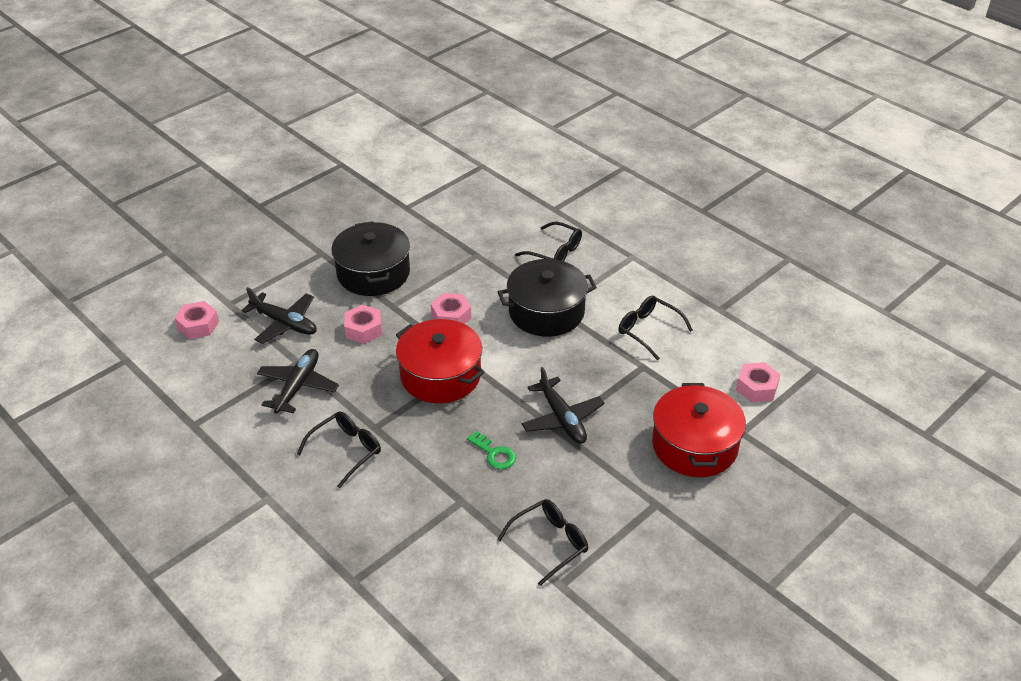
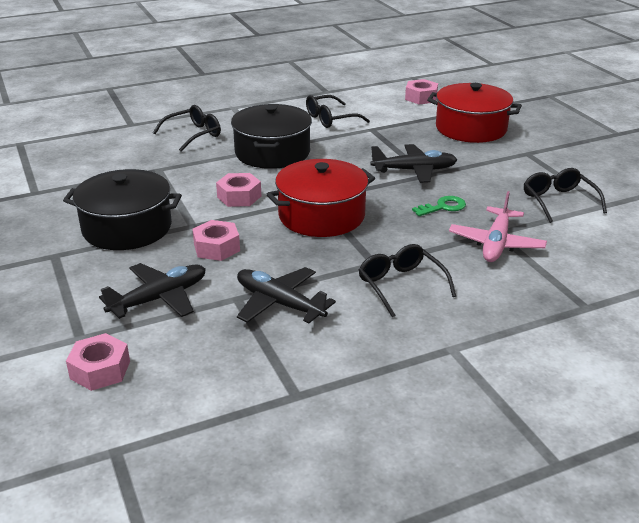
camera: 70 degrees left, 10 degrees down
none -> pink plane [449,191,547,262]

